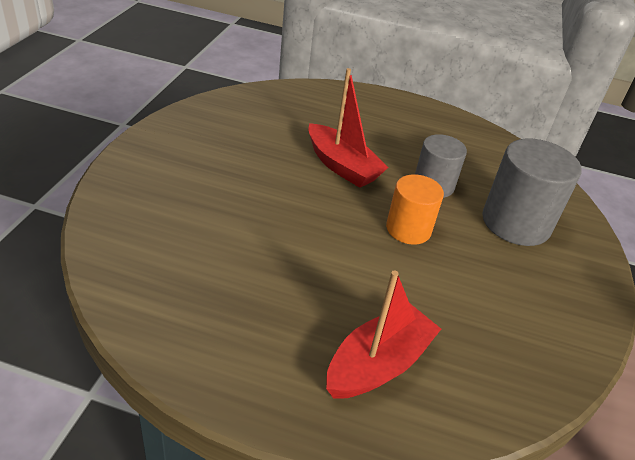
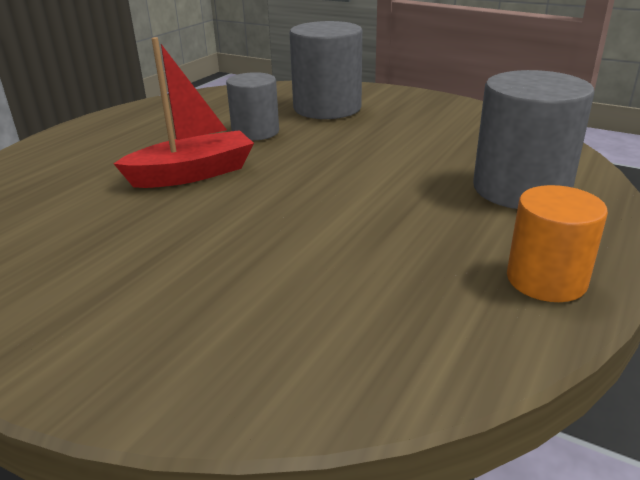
camera: 70 degrees left, 10 degrees down
red boat [326,271,441,399] -> grey cylinder [473,70,594,209]
orange cylinder [386,174,444,244] -> orange cylinder moved to [507,185,608,302]

